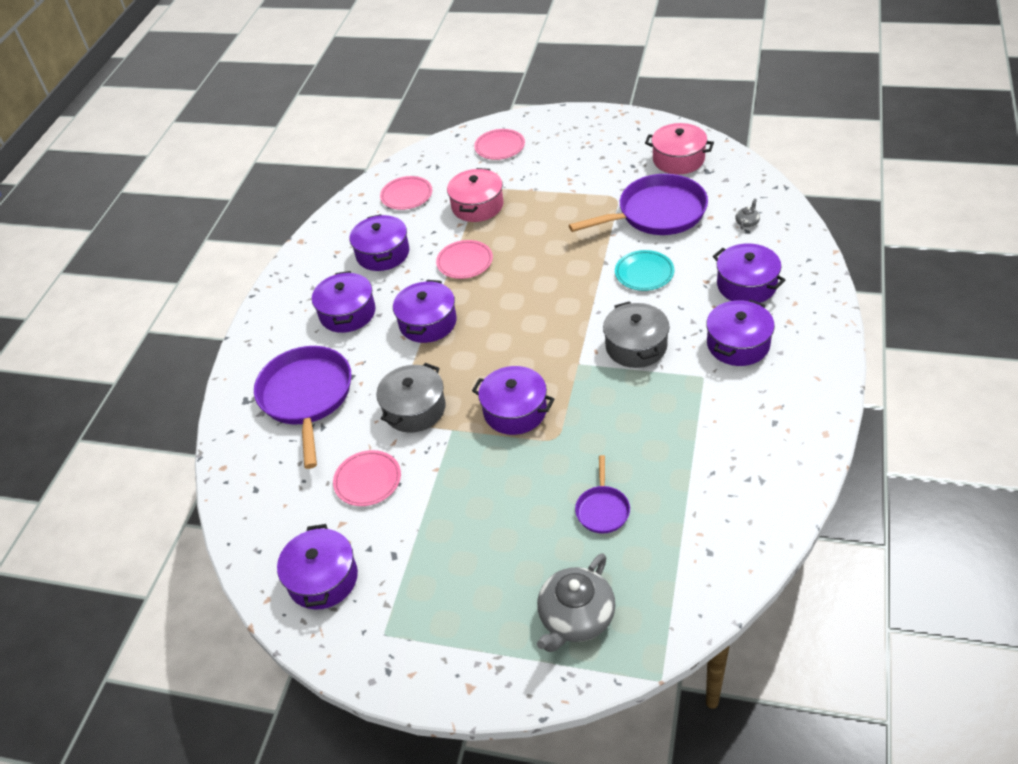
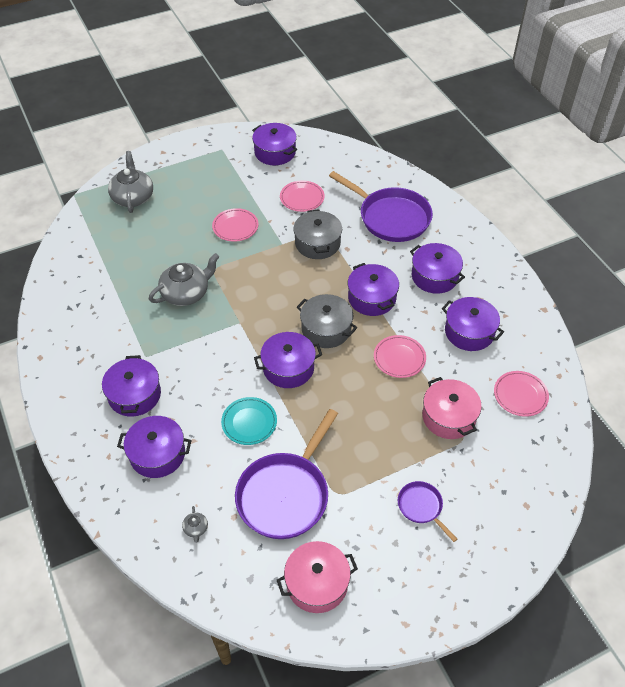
camera: 135 degrees right, 5 degrees up
purple pot [472,366,554,435] -> purple pot moved to [254,332,322,388]
pink plate [474,129,525,160] -> pink plate moved to [212,208,258,242]
purple pan [575,455,630,533] -> purple pan moved to [398,481,457,542]
grey pot [603,301,670,368] -> grey pot moved to [297,294,357,348]
none -> grey teapot [149,253,219,306]

